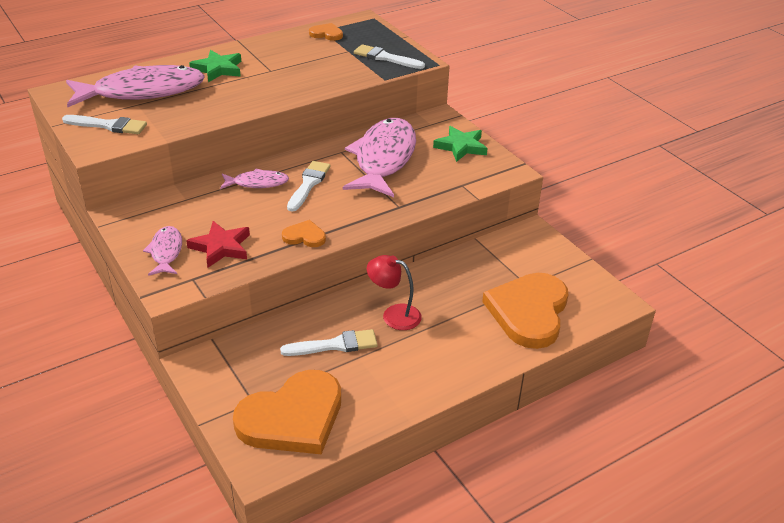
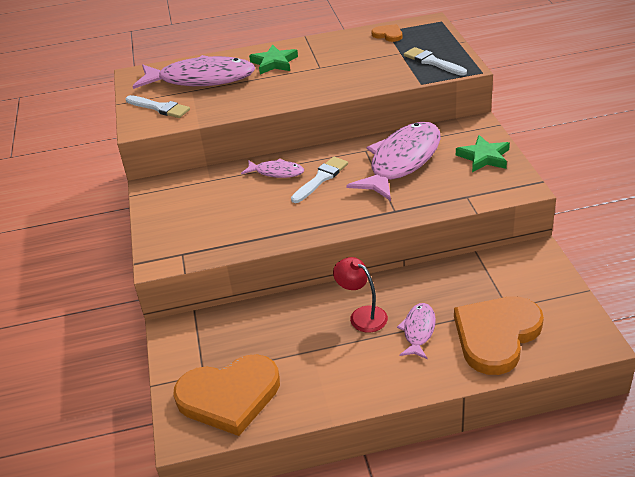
camera: 25 degrees right, 0 degrees up
pink fish [143,226,182,276] -> pink fish moved to [397,303,436,359]
red star [186,221,250,268] -> none
white brush [280,329,378,356] -> none
orange heart [282,220,326,247] -> none

